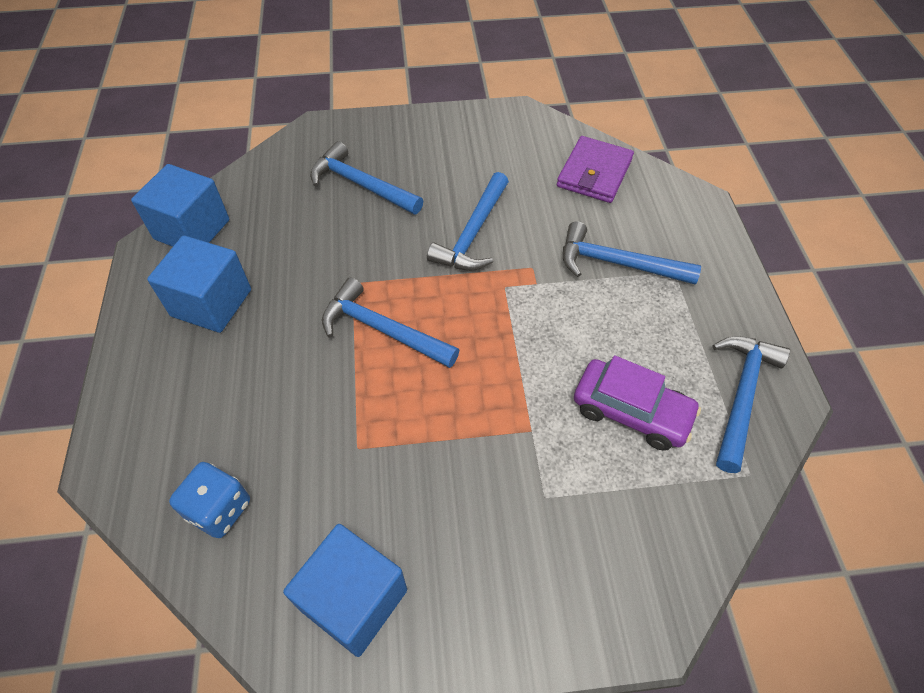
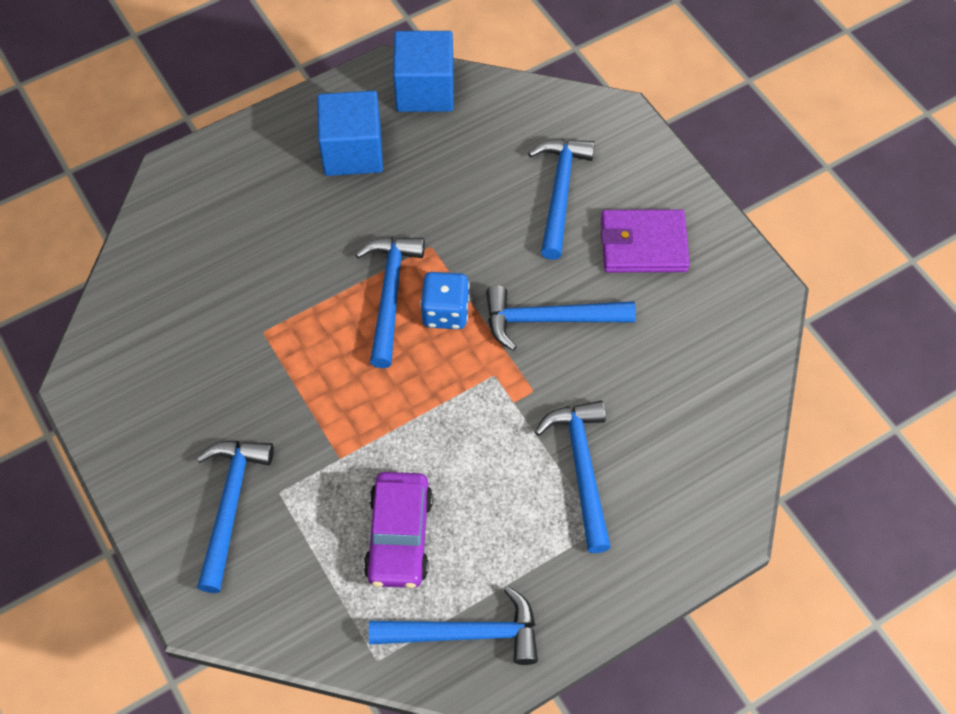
camera: 65 degrees right, 5 degrees up
blue dice [169,462,250,538] -> blue dice moved to [420,272,470,329]
blue cube [283,524,407,657] -> none
purple wallet [557,136,634,203] -> purple wallet moved to [601,209,690,272]
none -> blue hammer [196,441,274,593]

